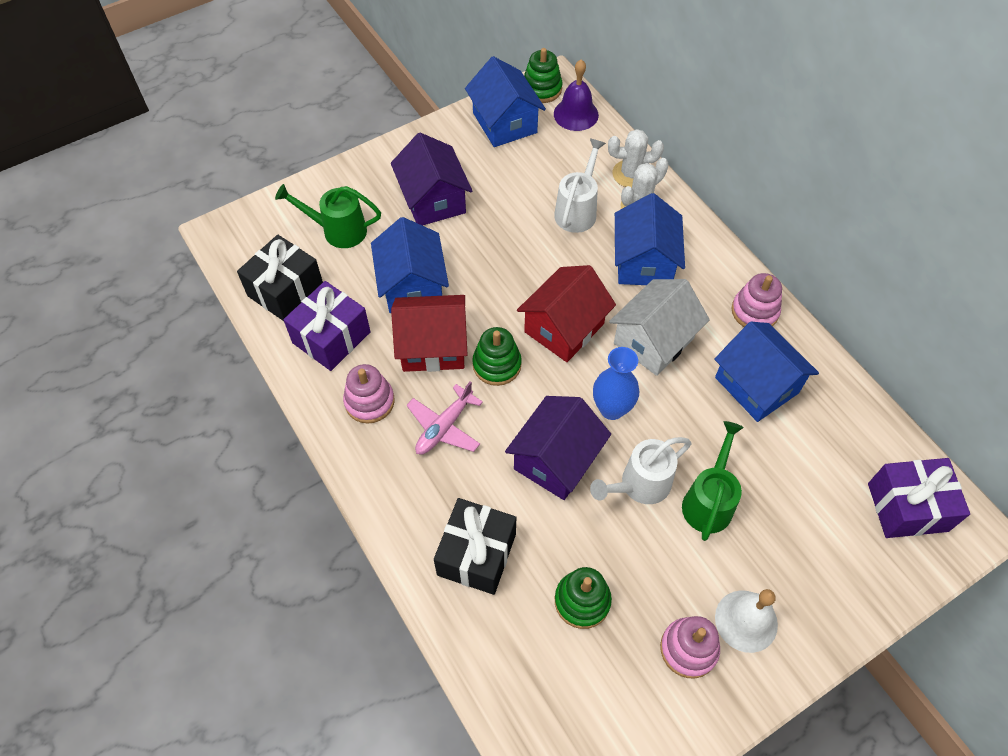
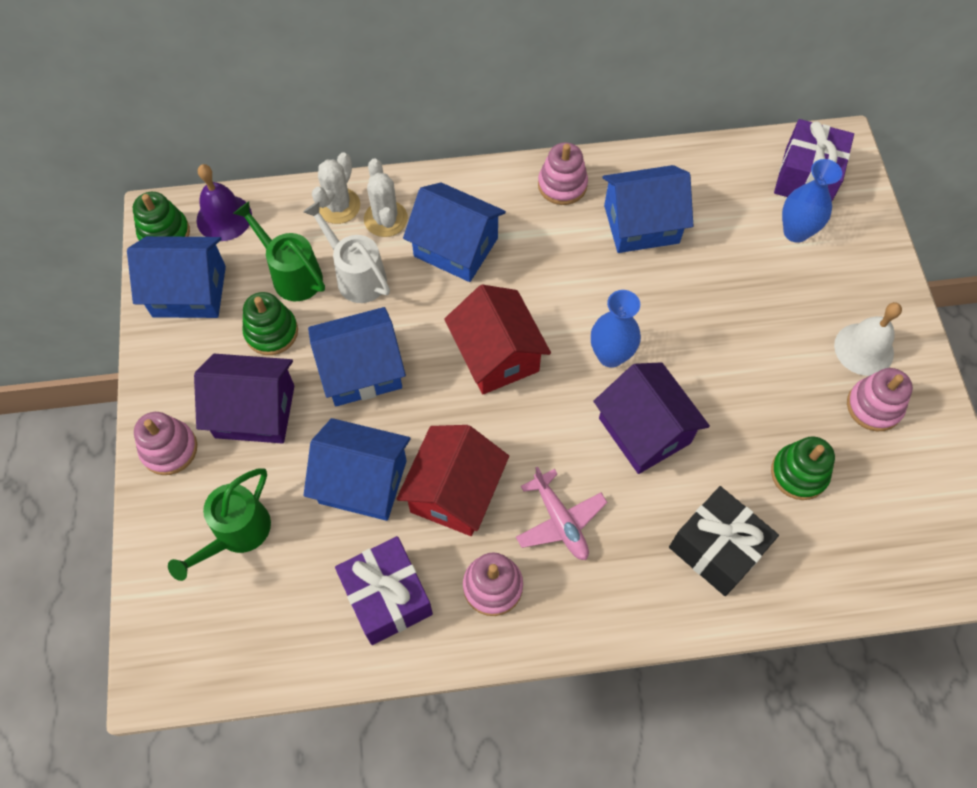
camera: 65 degrees left, 5 degrees up
black gift [237,235,323,321] -> none
green stacking toy [472,327,522,386] -> green stacking toy moved to [243,292,298,355]
white watering can [590,437,692,504] -> none
white house [609,279,710,376] -> none
green watering can [682,421,744,541] -> green watering can moved to [233,201,325,301]
none -> pink stacking toy [134,412,197,475]
none -> blue house [308,307,406,406]
none -> blue vase [782,159,842,243]

